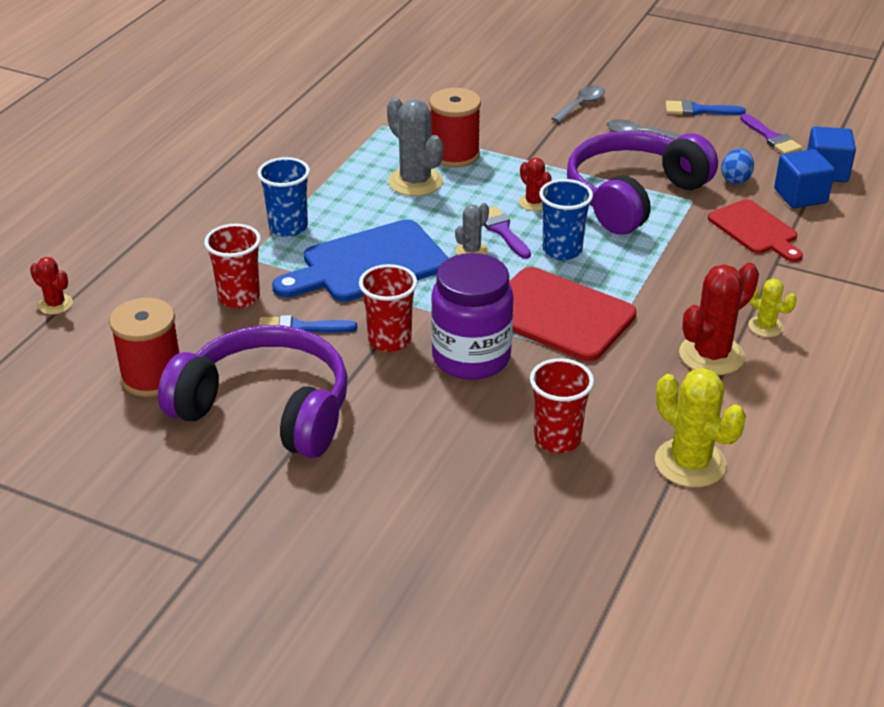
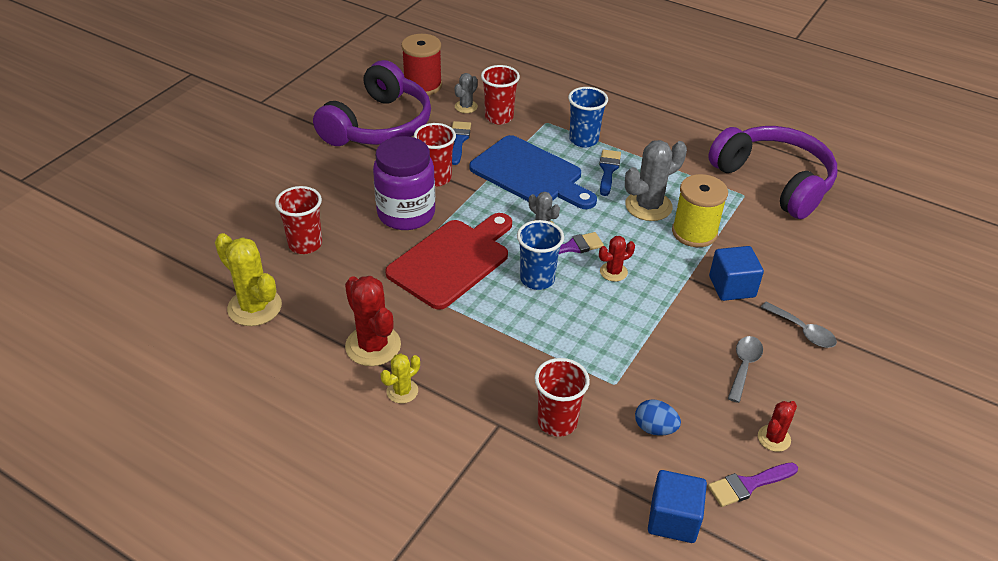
camera: 95 degrees right, 5 degrees up
red cactus [30,257,73,315] -> red cactus moved to [758,401,797,452]
blue cutting board [272,219,449,302] -> blue cutting board turned 150 degrees clockwise [469,135,597,209]
red spool [429,88,481,168] -> yellow spool [672,174,728,247]
purple headphones [567,131,718,235] -> purple headphones moved to [708,126,838,219]
yellow cactus [655,368,746,488] -> yellow cactus turned 75 degrees clockwise [215,233,282,326]
blue brush [666,100,746,116] -> blue brush moved to [599,150,621,196]
red cutting board [708,199,803,262] -> red cup [534,358,590,437]
blue cube [774,149,835,208] -> blue cube moved to [709,246,764,301]
none -> grey cactus [454,73,478,113]

